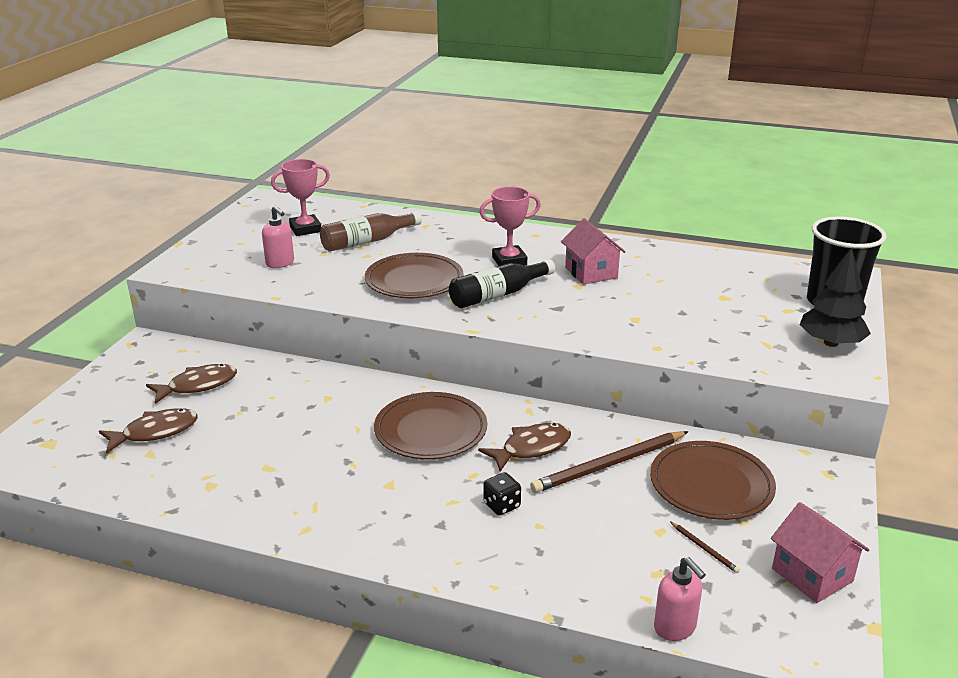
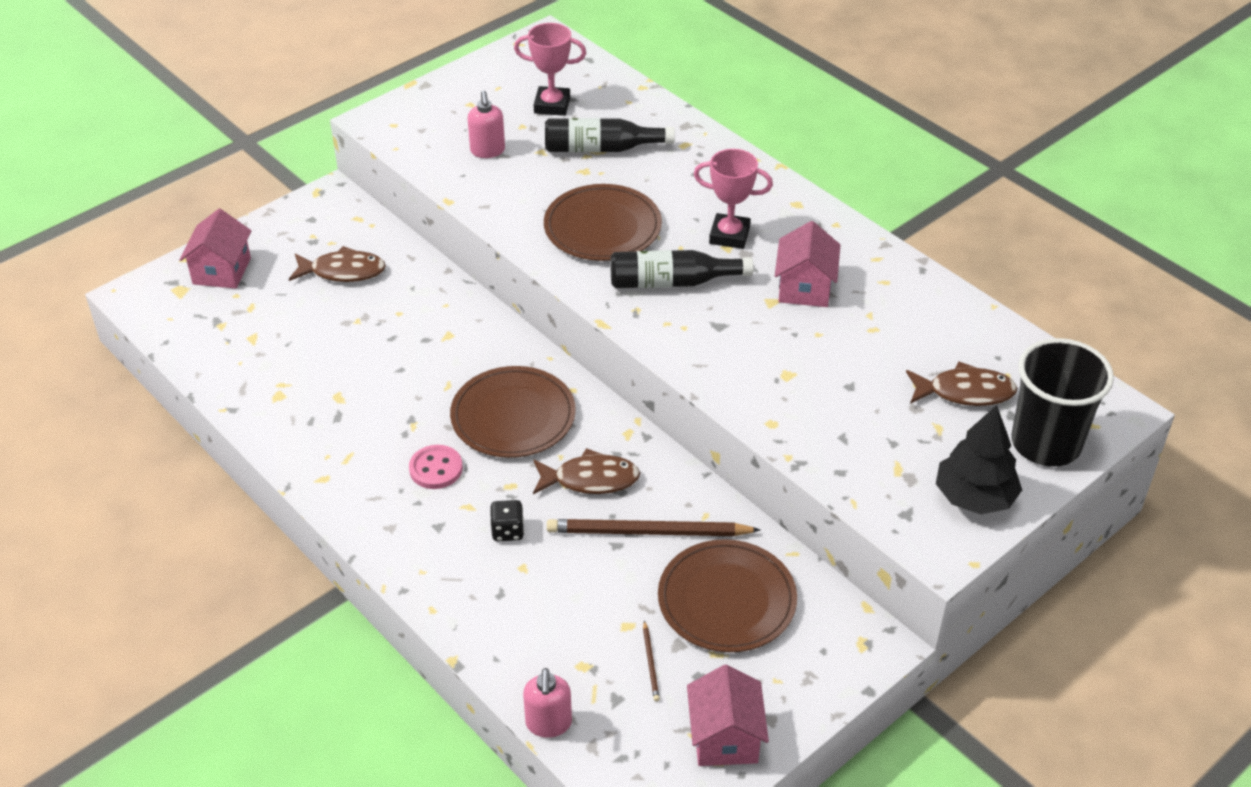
camera: 30 degrees right, 15 degrees up
brown fish [99,408,198,454] -> brown fish moved to [906,361,1017,406]
brown bottle [320,211,422,252] -> black bottle [545,118,675,152]
none -> pink house [179,209,252,289]
none -> pink button [409,445,463,489]

